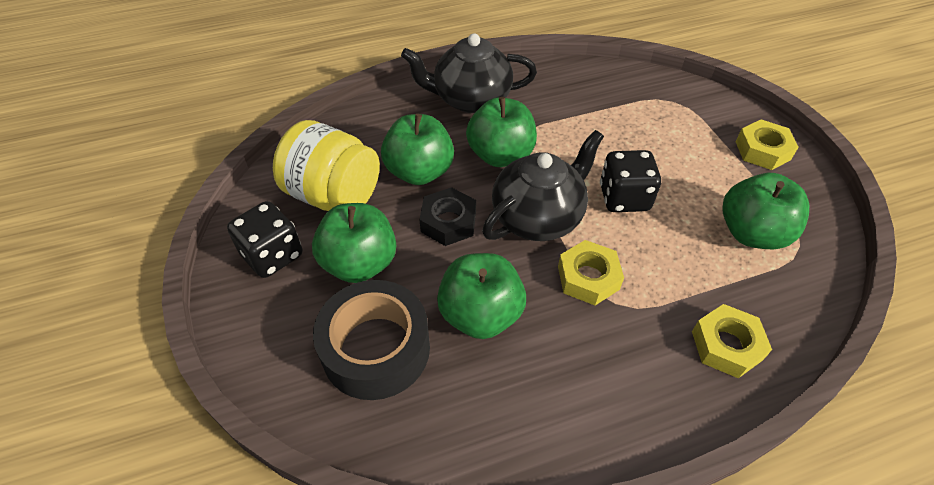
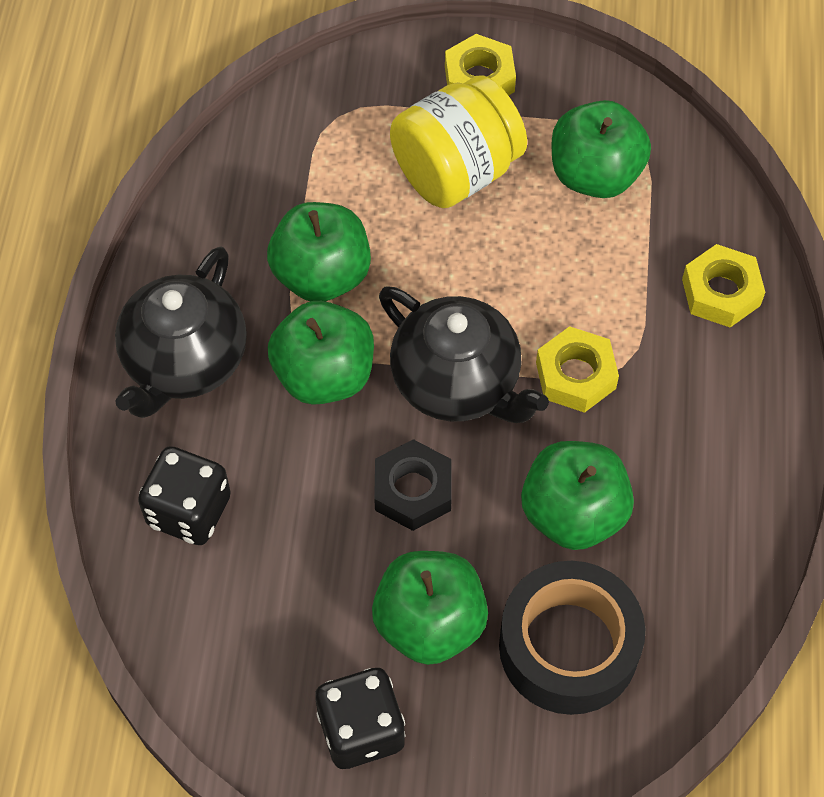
camera: 65 degrees left, 10 degrees up
yellow jar [273,120,380,211] -> yellow jar moved to [390,75,527,208]
green apple [381,114,454,185] -> green apple moved to [267,202,371,302]
black teapot [482,130,604,241] -> black teapot turned 150 degrees clockwise [379,287,549,423]
black dice [600,150,661,212] -> black dice moved to [138,446,231,545]

